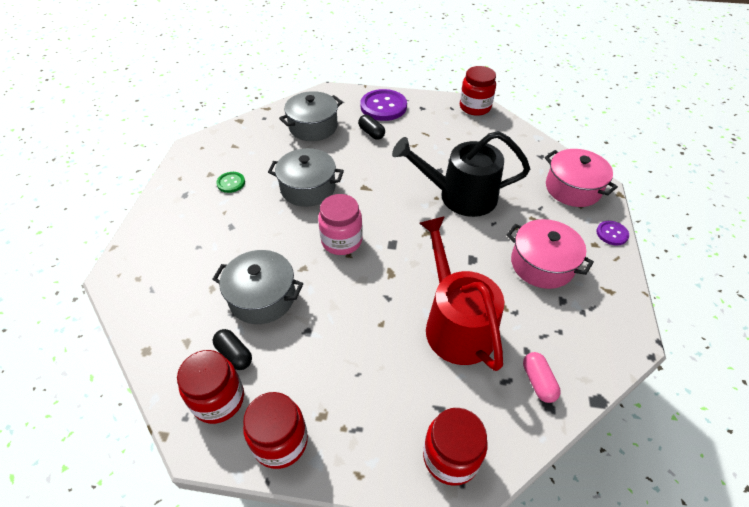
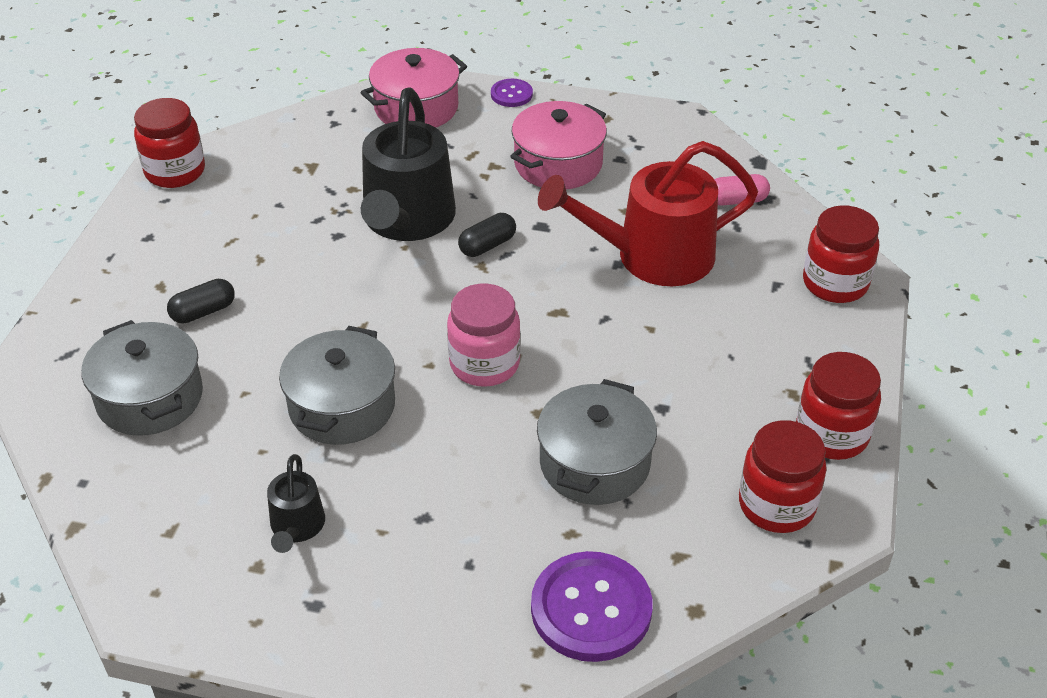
camera: 85 degrees left, 5 degrees down
black capsule [213,329,252,370] -> black capsule moved to [458,213,516,257]
green button [216,172,245,193] -> black watering can [267,454,325,553]
purple button [361,89,407,121] -> purple button moved to [531,551,653,662]

